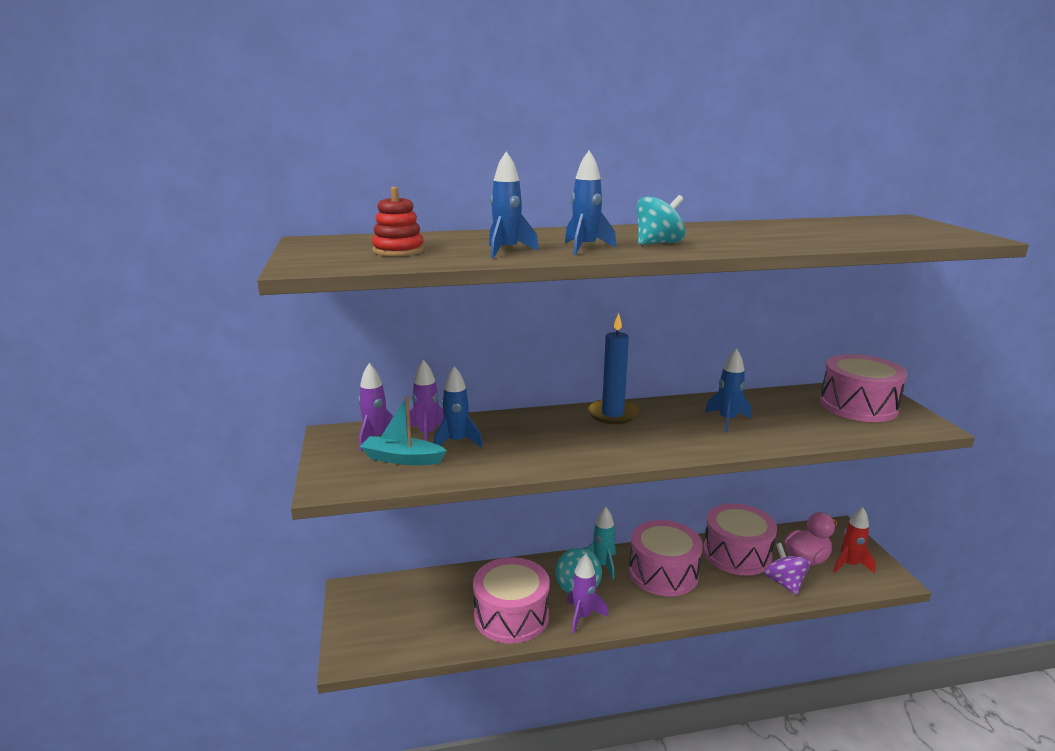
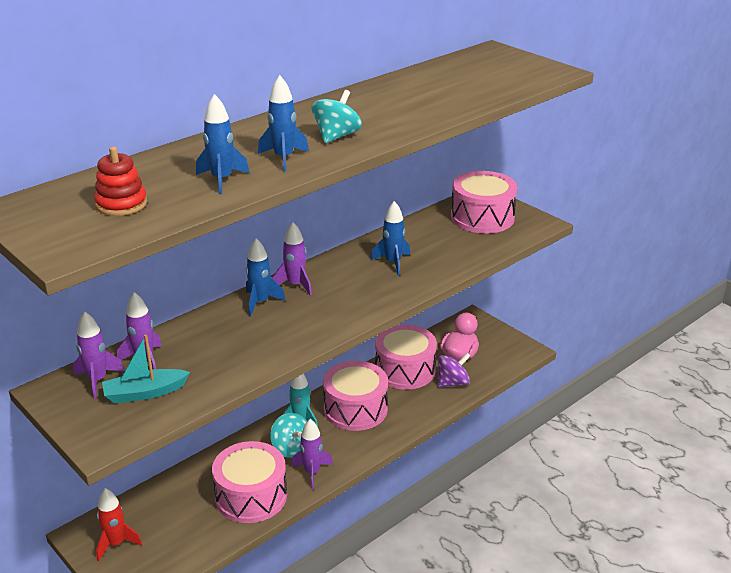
camera: 30 degrees left, 10 degrees up
blue rocket [434,366,483,447] -> blue rocket moved to [246,238,286,316]
blue candle [587,313,639,424] -> purple rocket [272,222,312,296]
purple spinning top [764,543,810,595] -> purple spinning top turned 105 degrees clockwise [438,353,471,388]
red rocket [833,507,876,574] -> red rocket moved to [96,488,142,562]

